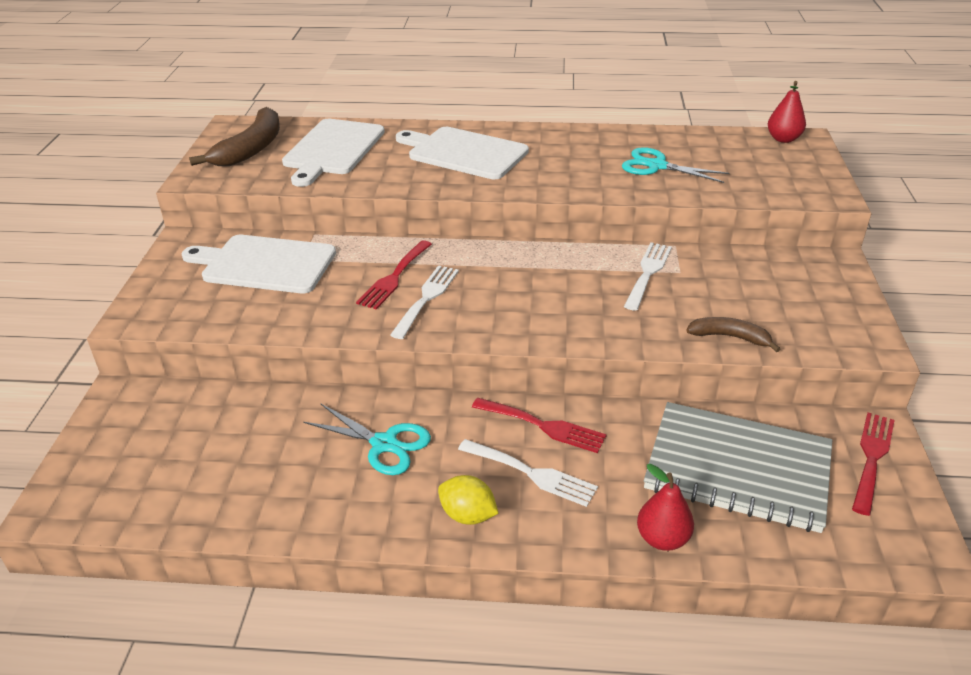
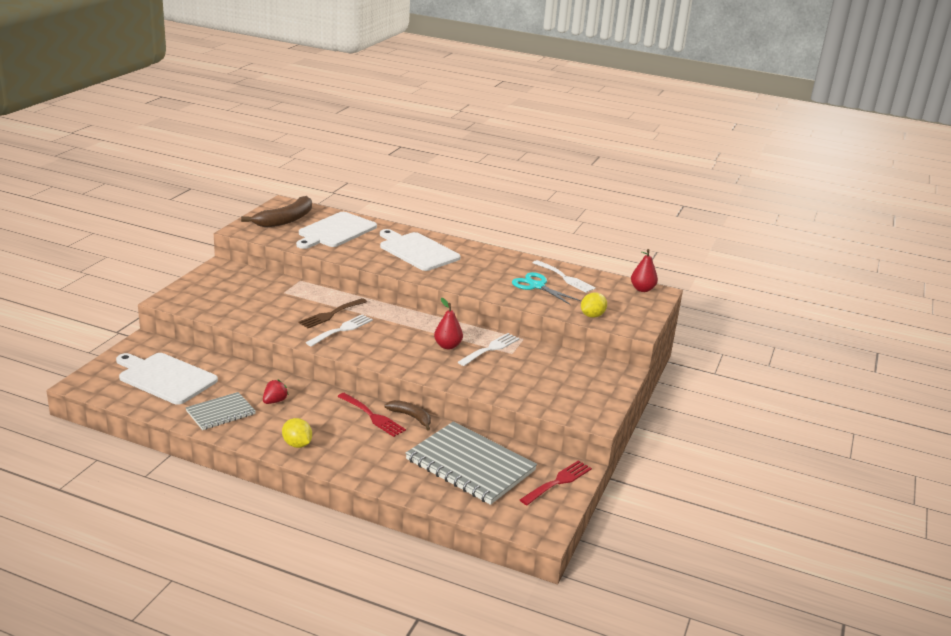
camera: 15 degrees right, 10 degrees down
white cutting board [182,235,336,293] -> white cutting board moved to [116,353,218,405]
turquoise scissors [303,403,431,475] -> red strawberry [263,380,289,404]
red fork [356,240,432,309] -> brown fork [298,298,367,328]
white fork [458,439,598,507] -> white fork moved to [533,260,596,293]
red pear [637,464,694,551] -> red pear moved to [434,298,463,349]
brown banana [686,317,780,352] -> brown banana moved to [384,400,431,431]
none -> grey notebook [186,392,256,430]
none -> yellow lemon [581,292,607,318]

